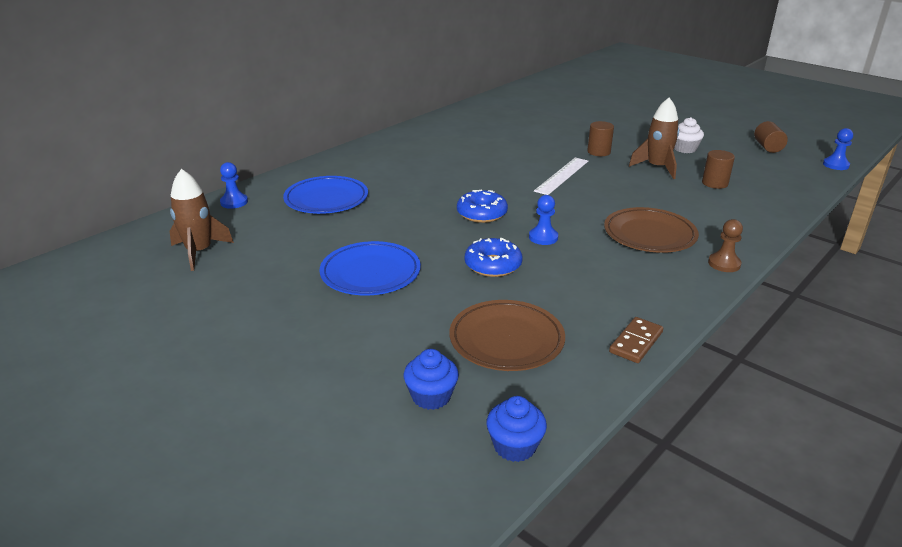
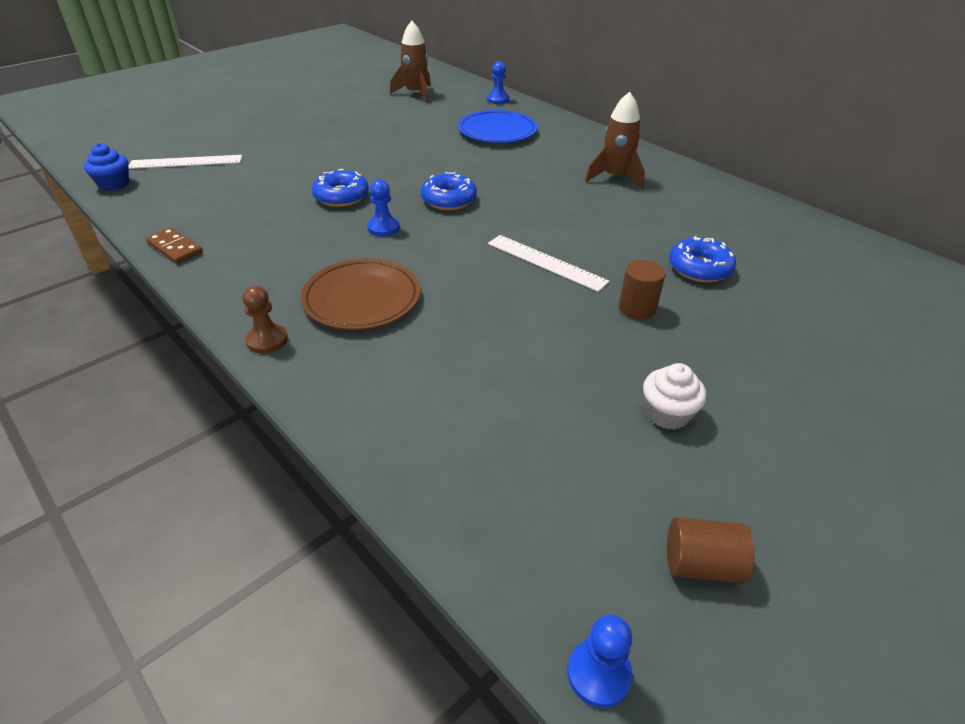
camera: 95 degrees right, 10 degrees up
blue plate [320,241,421,295] -> none
blue cupcake [404,349,459,410] -> white ruler [128,155,242,169]
brown plate [449,300,565,371] -> none
brown rocket [629,98,679,179] -> brown rocket moved to [585,92,645,189]
brown cylinder [702,150,735,189] -> none
none -> blue donut [669,236,736,282]

